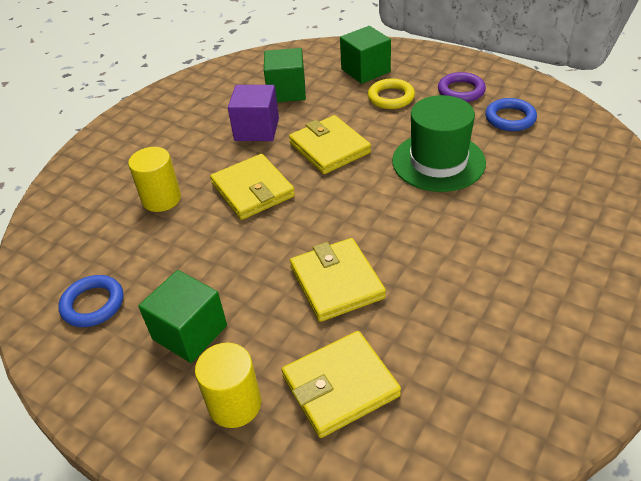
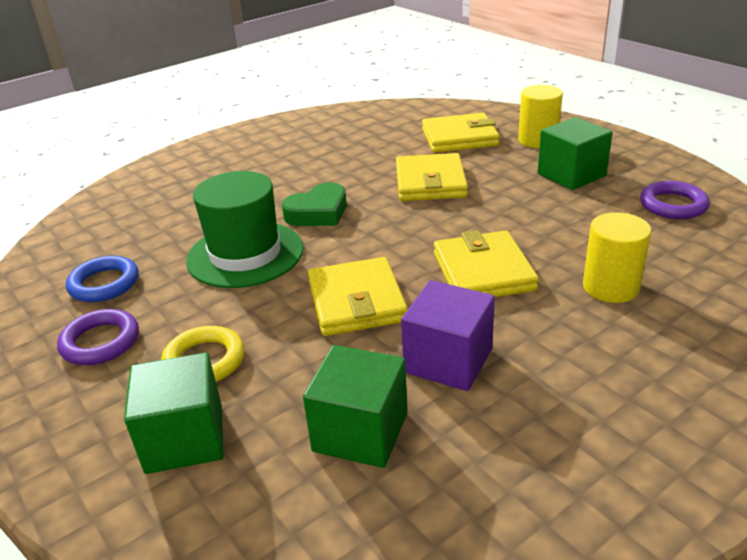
camera: 160 degrees left, 10 degrees down
blue ring [58,275,123,327] -> purple ring [640,181,710,219]
none -> green heart [282,183,347,226]

